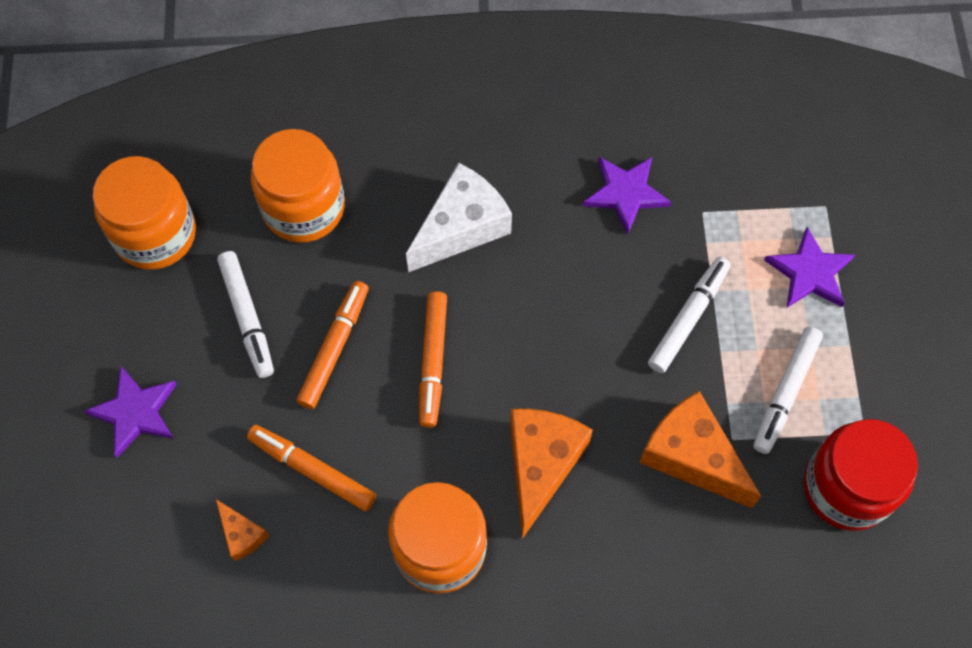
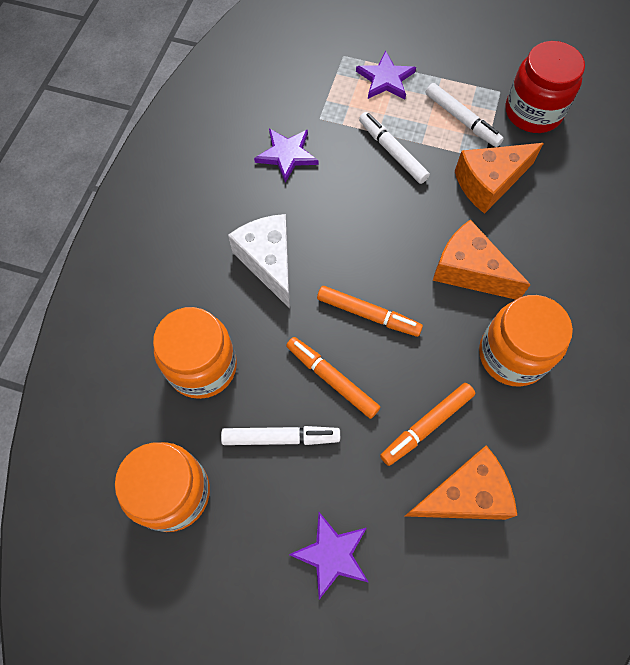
camera: 70 degrees left, 0 degrees up
orange cheese [216,499,269,561] -> orange cheese [405,445,517,520], size x2.02

